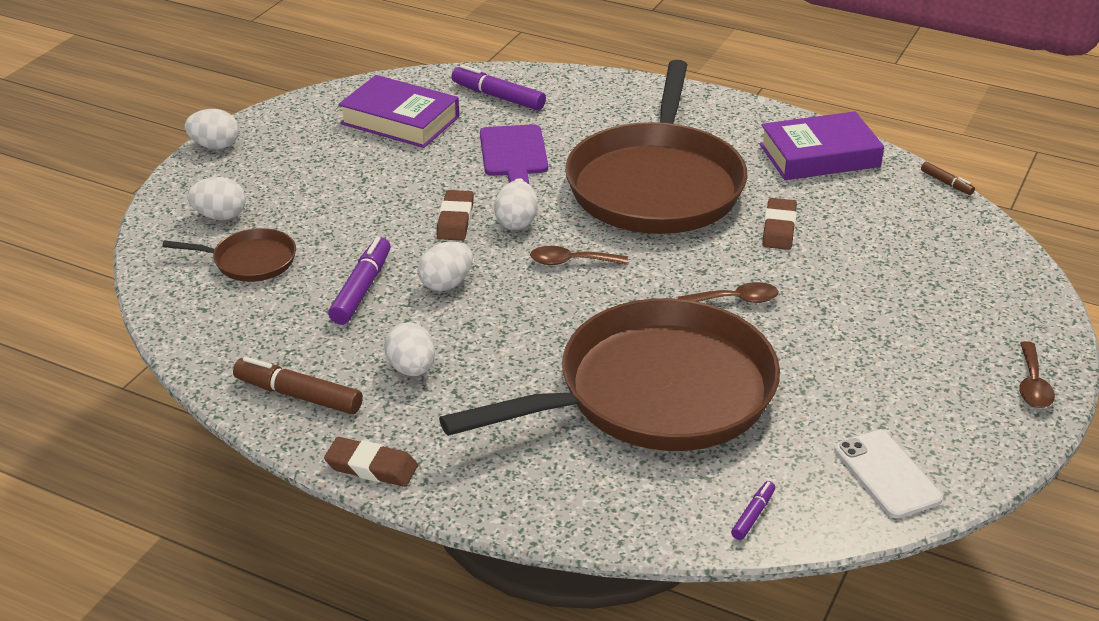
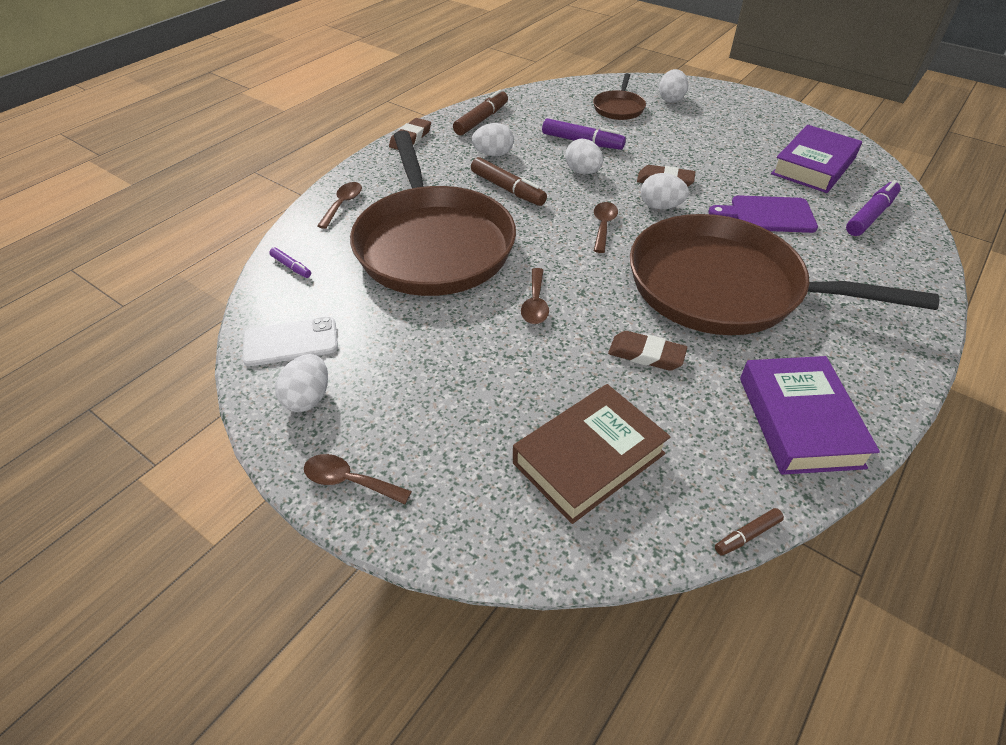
camera: 100 degrees right, 10 degrees up
white egg [185,109,239,149] -> white egg moved to [275,354,328,412]
none -> brown spoon [317,182,362,229]
none -> brown marker [471,157,547,206]
none -> brown book [513,384,671,524]

